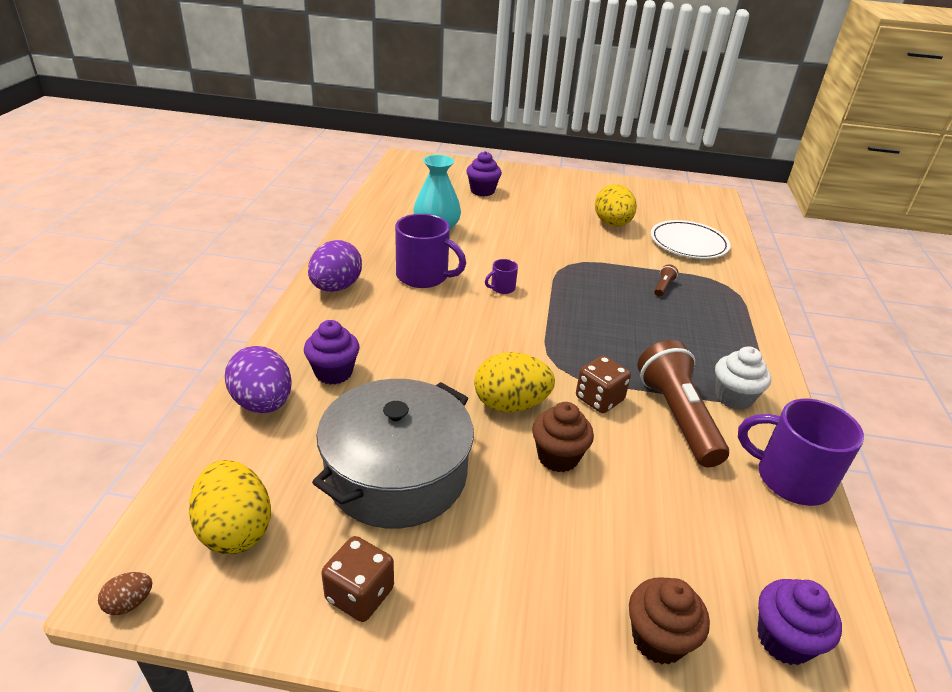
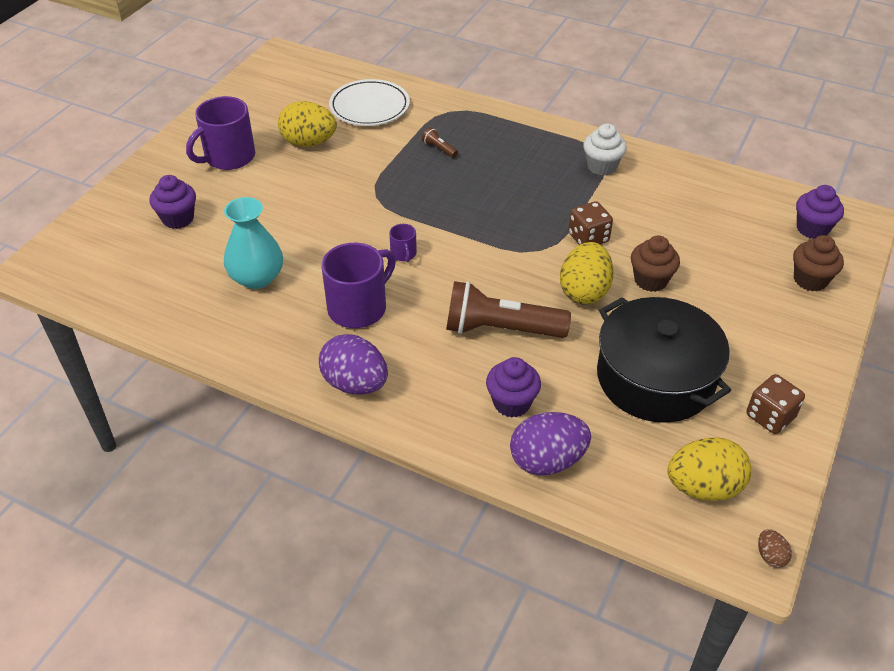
camera: 70 degrees left, 10 degrees up
grey pot [312,379,474,529] -> black pot [597,297,731,423]
brown flashlight [637,340,729,467] -> brown flashlight moved to [446,281,571,338]
purple mug [738,399,864,506] -> purple mug moved to [186,96,255,170]

